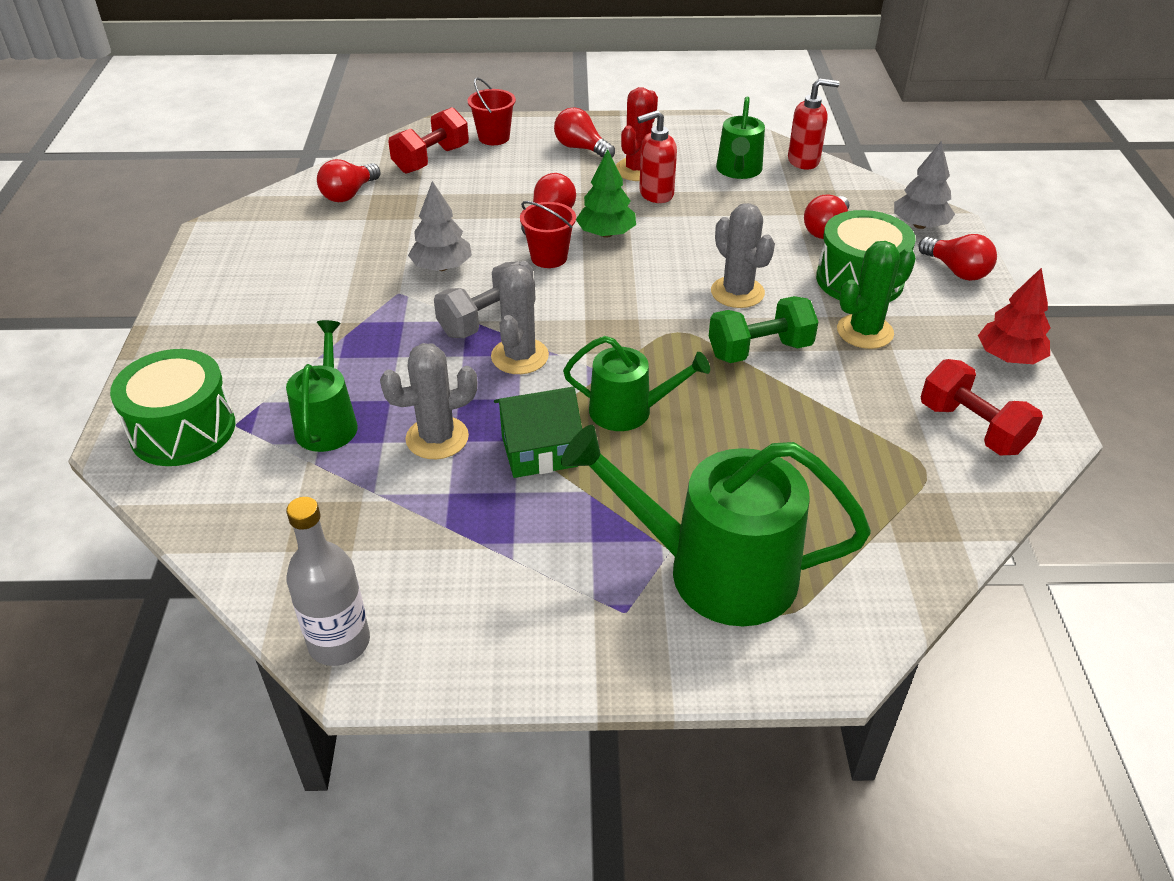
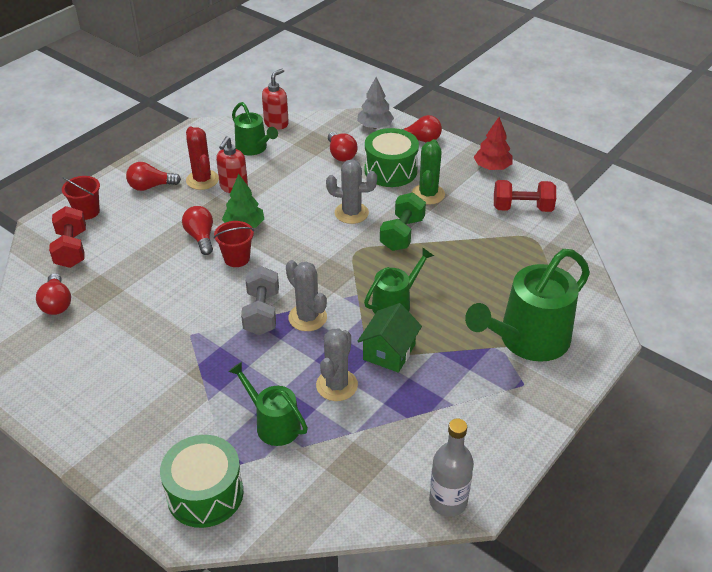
camera: 50 degrees left, 0 degrees up
grey tree [408,181,472,271] -> none

